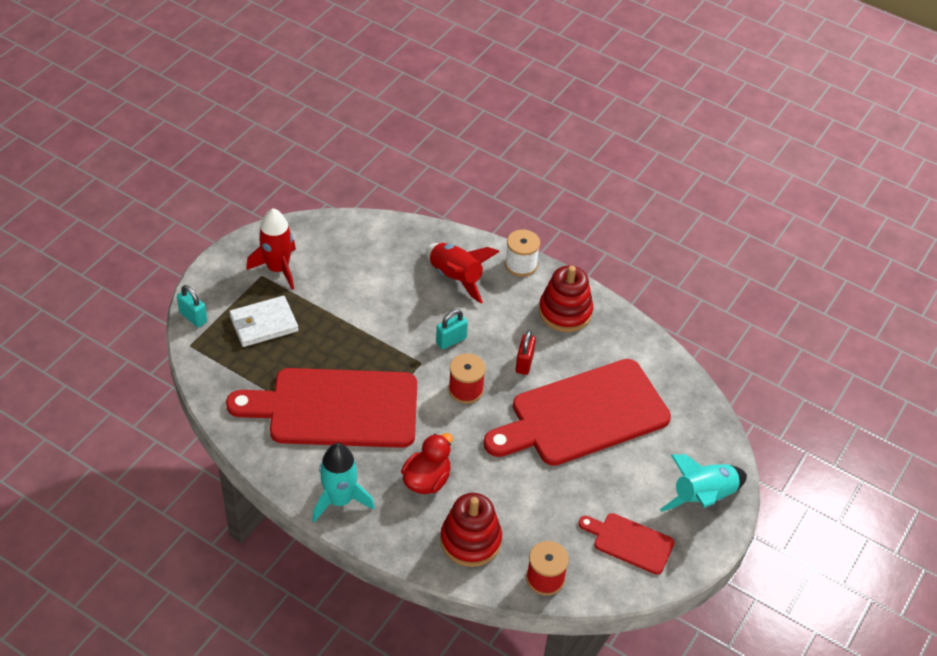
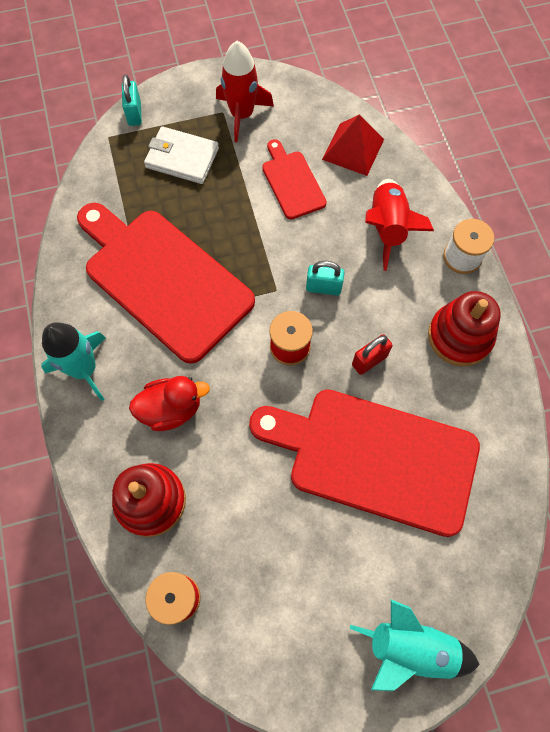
camera: 45 degrees right, 20 degrees up
red cutting board [578,513,675,575] -> red cutting board moved to [262,139,327,219]
none -> red pyramid [322,114,384,176]

